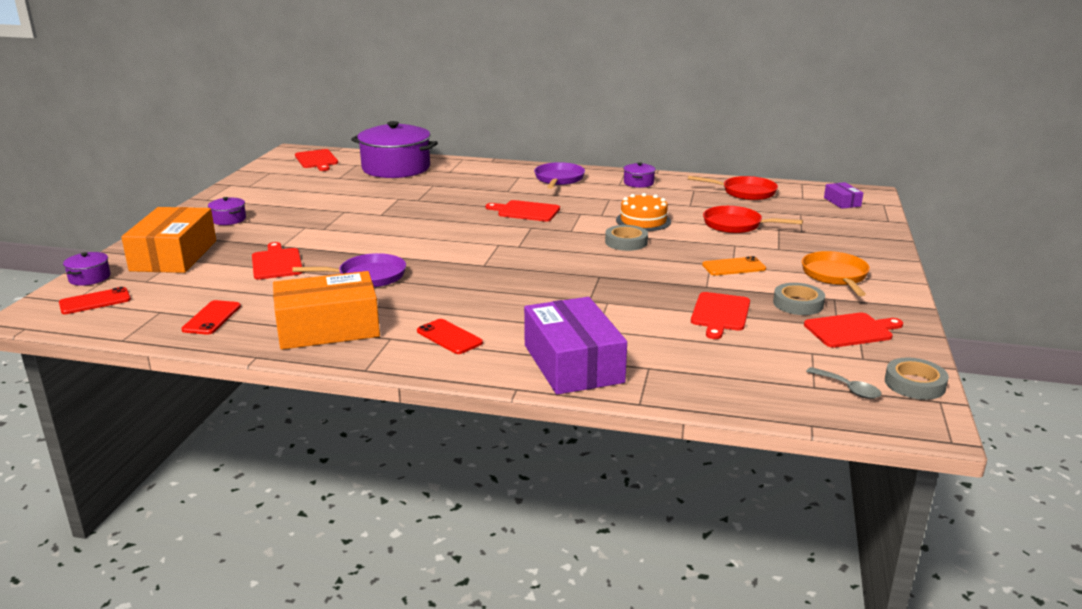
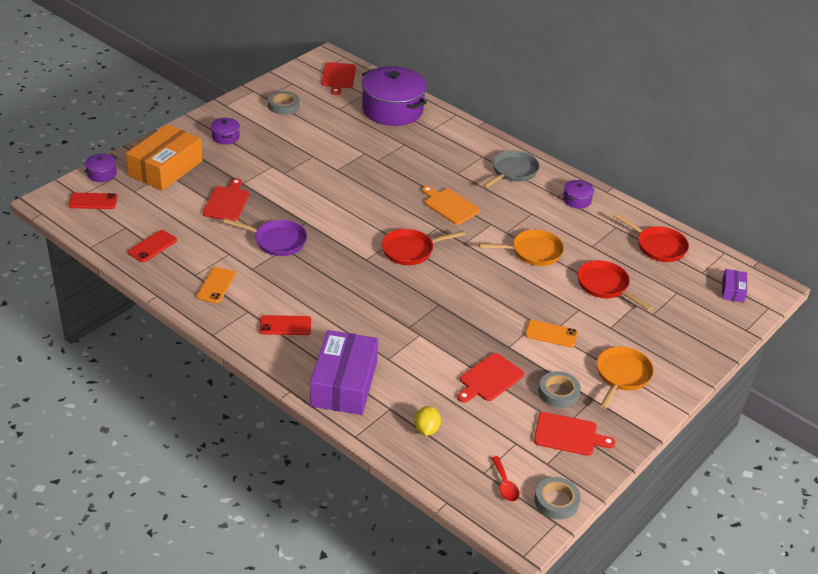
camera: 25 degrees right, 15 degrees up
orange box [273,271,380,350] -> orange phone [197,267,236,303]
red phone [417,319,483,354] -> red phone turned 75 degrees counterclockwise [259,315,311,335]
red cutting board [486,200,560,222] -> orange cutting board [422,186,480,225]
purple pan [534,162,585,189] -> grey pan [483,150,540,188]
grey tape [605,225,648,251] -> grey tape moved to [268,91,299,115]
orange cake [616,193,671,231] -> orange pan [479,230,564,266]
grey spoon [806,367,882,399] -> red spoon [491,456,519,501]
none -> red pan [382,229,466,265]
none -> yellow lemon [414,406,441,436]

